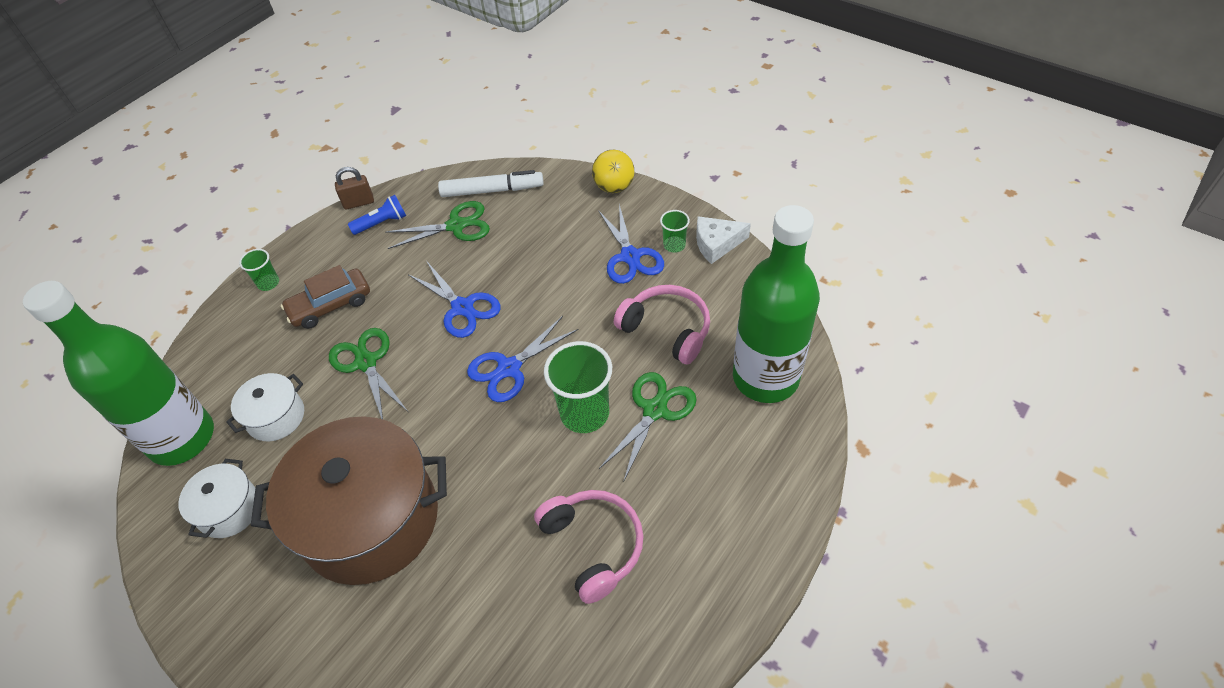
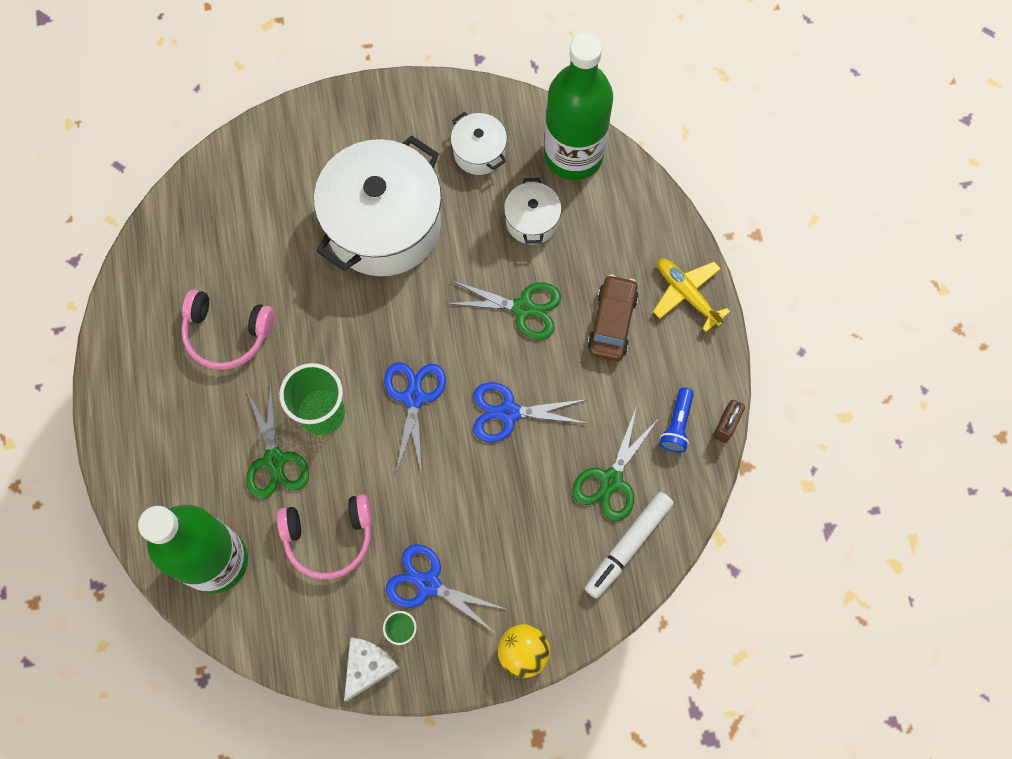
camera: 130 degrees right, 20 degrees up
green cup [239,249,279,291] -> yellow plane [653,258,730,332]
brown pot [251,416,447,585] -> white pot [314,135,441,276]

